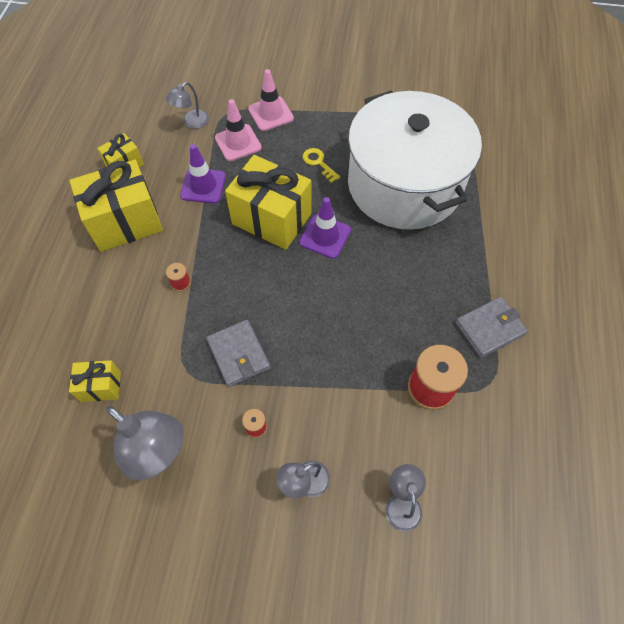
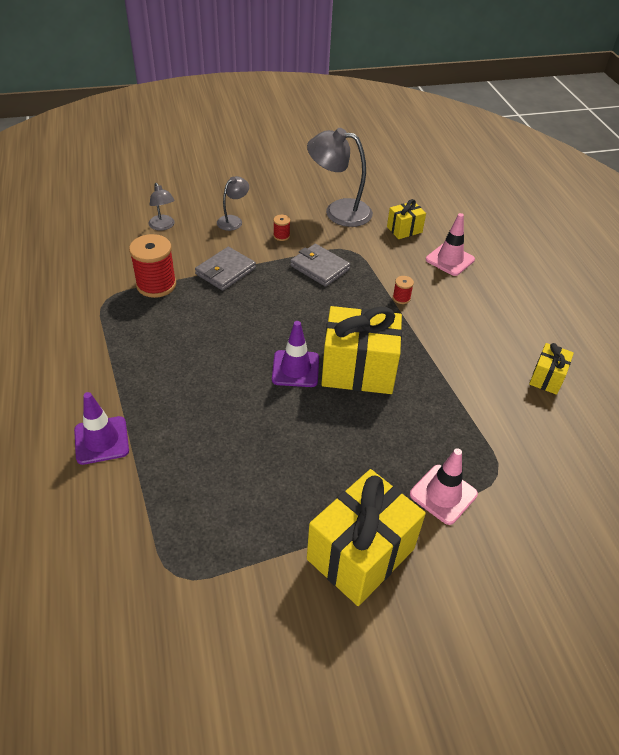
camera: 155 degrees right, 15 degrees down
yellow gift [70,160,163,252] -> yellow gift moved to [307,469,426,606]
grey lamp [166,82,209,129] -> none
purple traffic cone [180,144,226,204] -> purple traffic cone moved to [74,392,129,465]
pink traffic cone [215,99,262,161] -> pink traffic cone moved to [426,213,475,276]
yellow key [303,148,340,183] -> none
white pot [348,90,482,230] -> none
grey wallet [455,297,528,358] -> grey wallet moved to [195,247,256,291]

